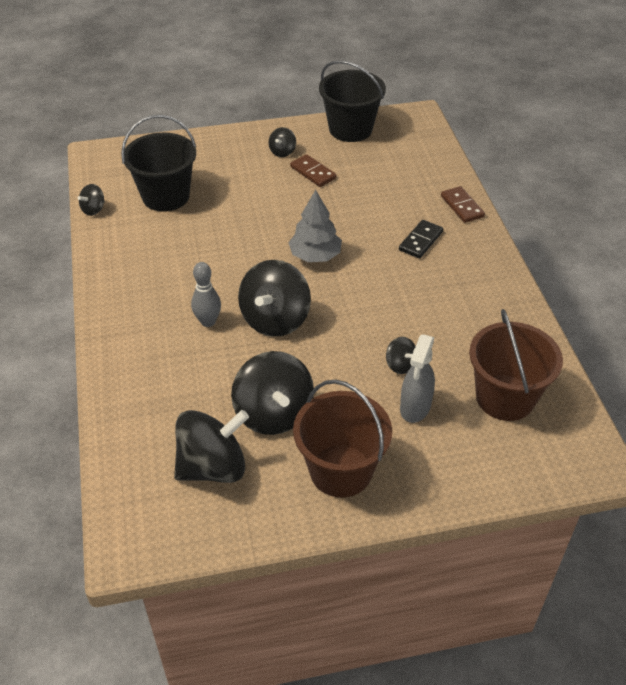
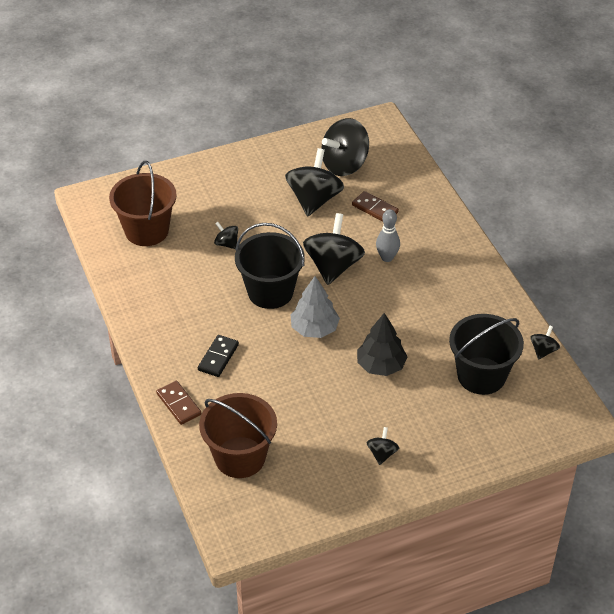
camera: 170 degrees right, 0 degrees up
black spinning top [231,351,314,435] -> black spinning top turned 45 degrees clockwise [285,148,344,217]
brown domino [290,154,337,187] -> brown domino moved to [352,191,399,222]
brown bucket [293,380,392,498] -> brown bucket moved to [199,393,277,478]
black bucket [319,60,386,142] -> black bucket moved to [235,223,305,309]
grey spray bottle [400,334,435,423] -> none
none -> black tree [357,313,408,376]

